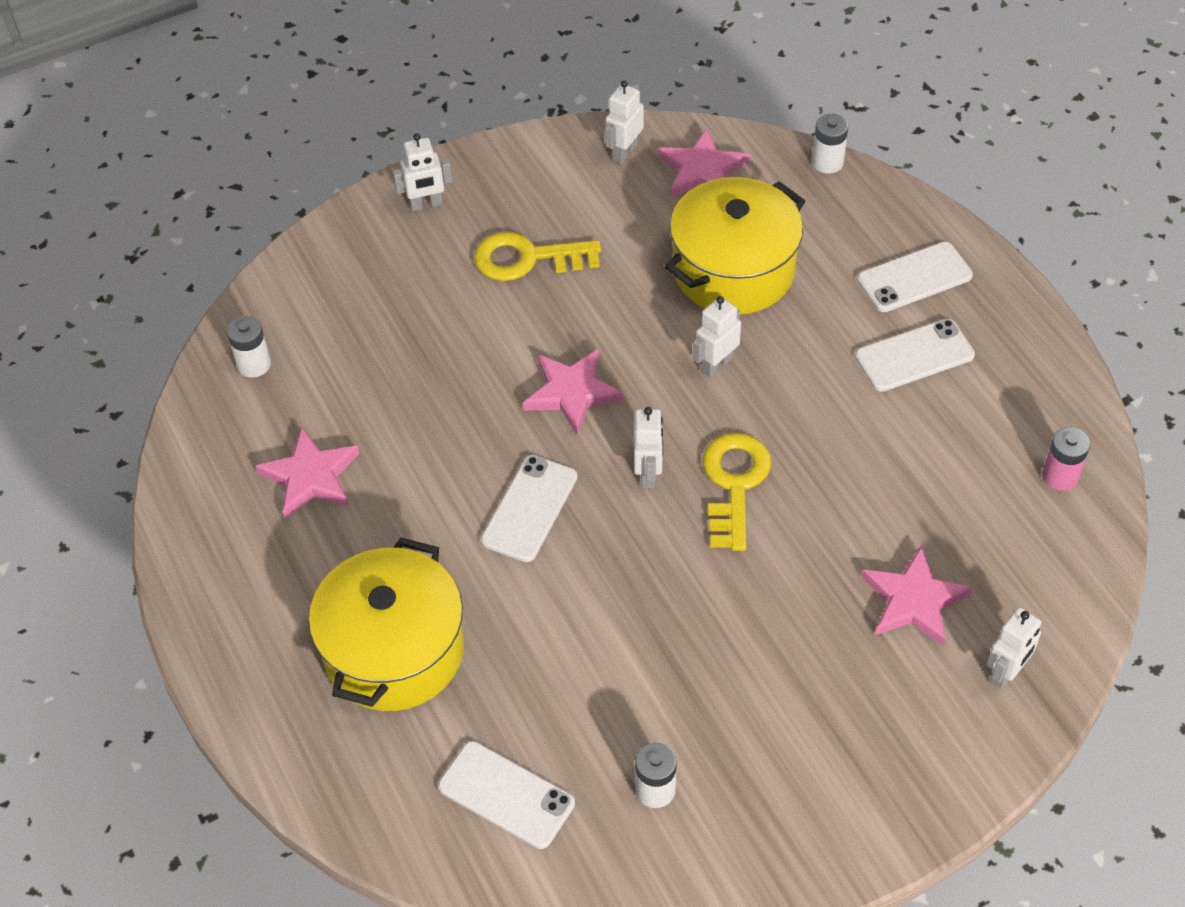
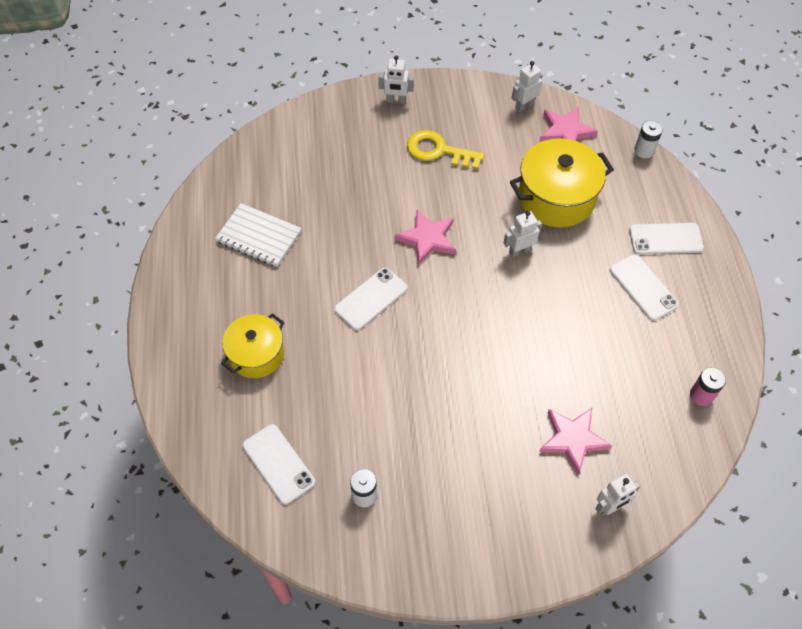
camera: 20 degrees right, 5 degrees up
white battery [227,316,271,378] -> none
pink star [255,427,360,519] -> white notebook [215,203,302,267]
yellow pot [309,537,464,711] -> yellow pot [221,313,285,378], size x0.65
white robot [634,407,663,488] -> none
yellow key [703,433,771,551] -> none
white phone [855,319,975,392] -> white phone turned 60 degrees clockwise [610,254,679,321]

